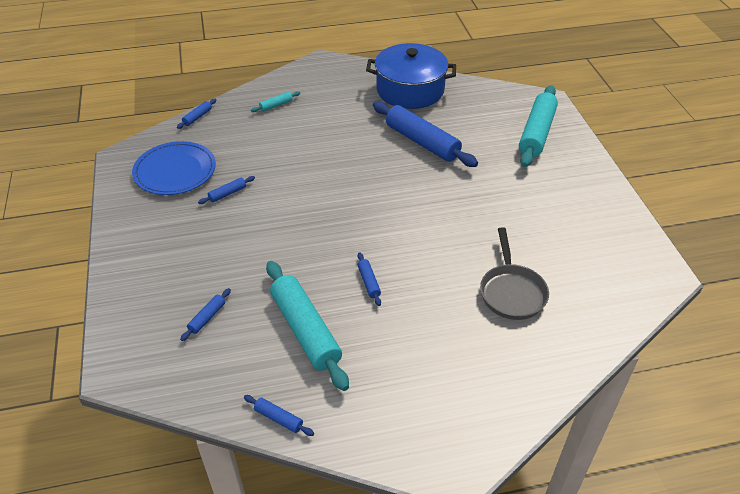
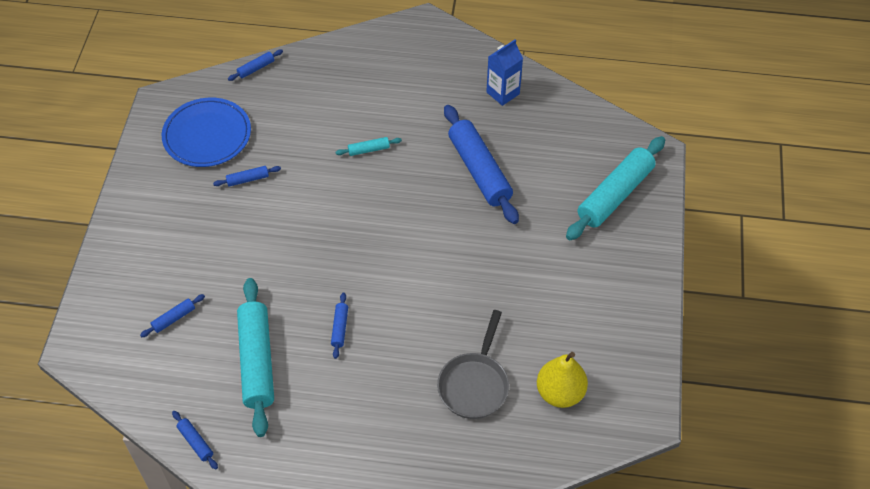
camera: 20 degrees right, 10 degrees up
turquoise rolling pin [251,91,300,112] -> turquoise rolling pin moved to [336,137,402,156]
blue pot [366,43,456,109] -> blue carton [486,39,523,106]
none -> yellow pear [537,352,588,408]

